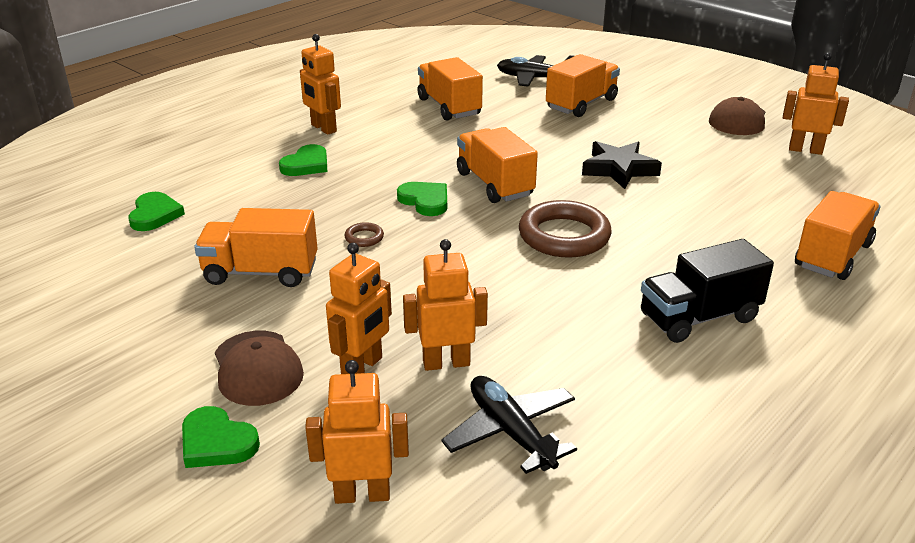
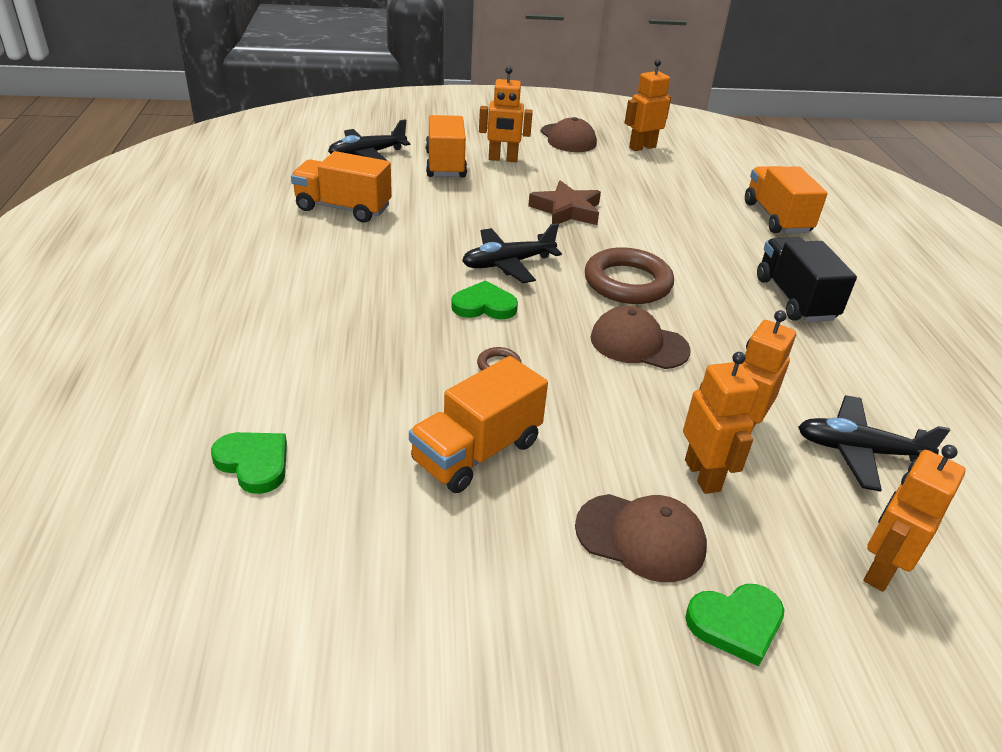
camera: 50 degrees left, 5 degrees up
green heart [279,144,327,176] -> none
orange robot [300,34,341,135] -> orange robot moved to [479,66,533,162]
orange truck [457,127,538,203] -> black plane [462,223,562,283]
black star [582,141,662,189] -> brown star [528,180,601,225]
black truck [641,239,774,343] -> black truck turned 150 degrees clockwise [757,237,857,322]
none -> brown cap [590,306,691,369]

